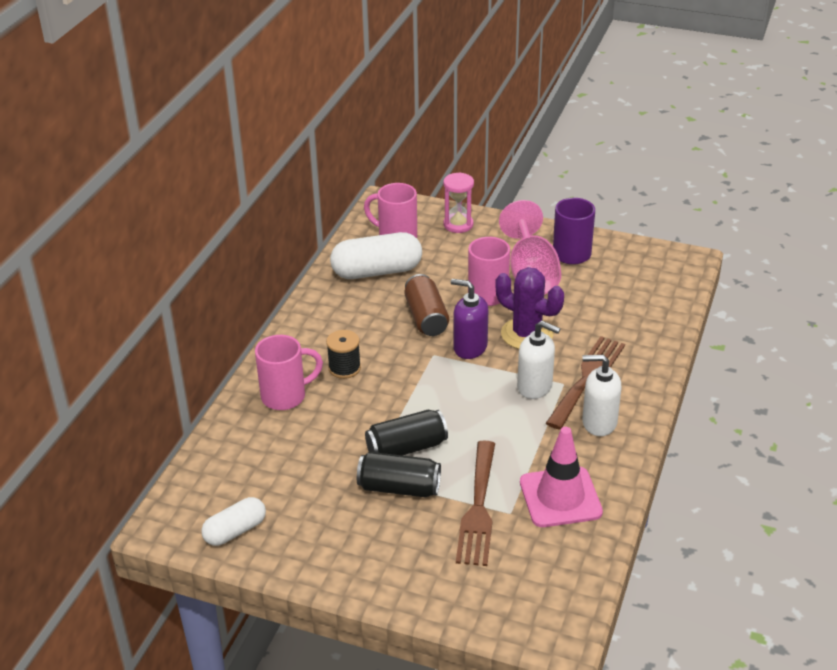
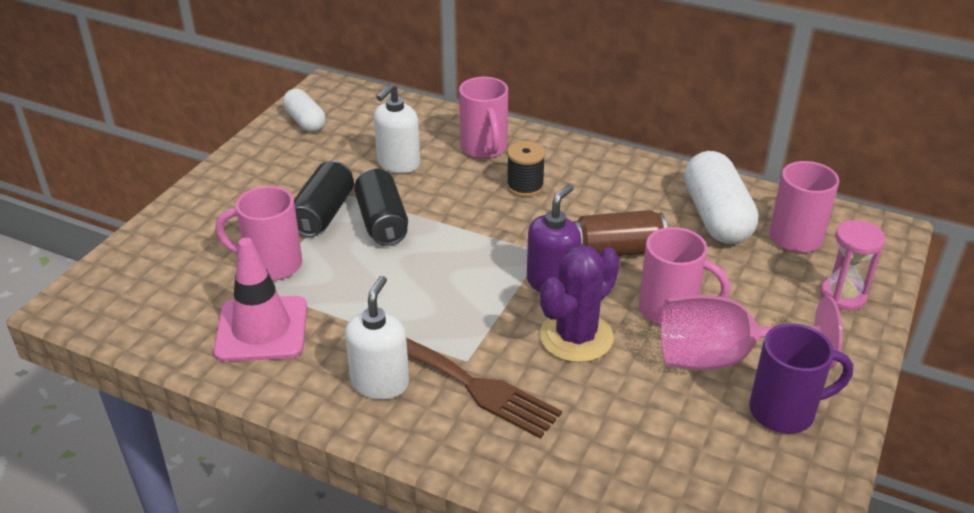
camera: 95 degrees right, 0 degrees up
brown fork [456,440,495,566] -> pink mug [215,186,302,281]
white soap dispenser [517,321,561,399] -> white soap dispenser moved to [374,83,420,173]

